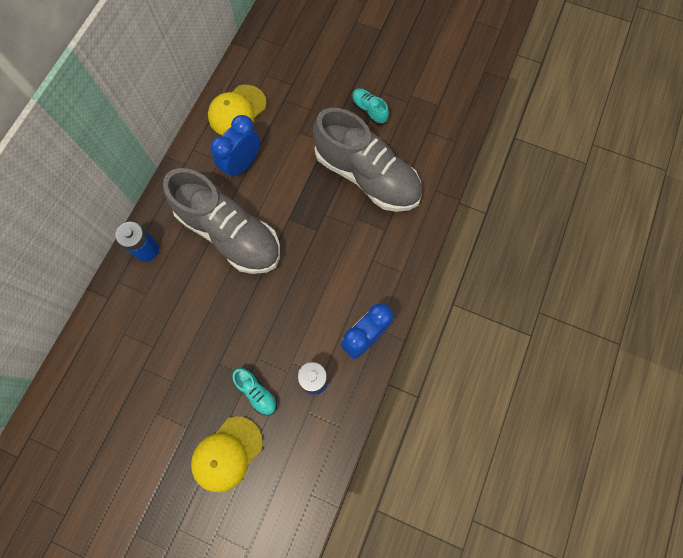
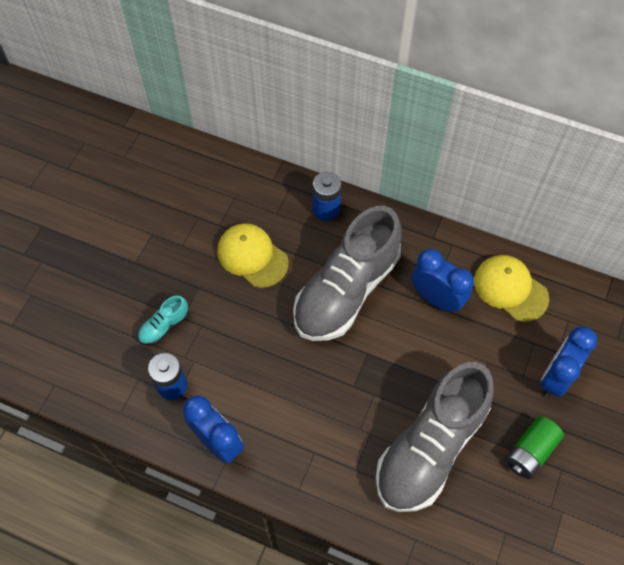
camera: 90 degrees right, 10 degrees down
yellow cap [191,416,263,492] -> yellow cap moved to [217,223,289,288]
turquoise shoe [352,88,389,125] -> green battery [505,416,564,479]
none -> blue clock [540,326,597,398]

